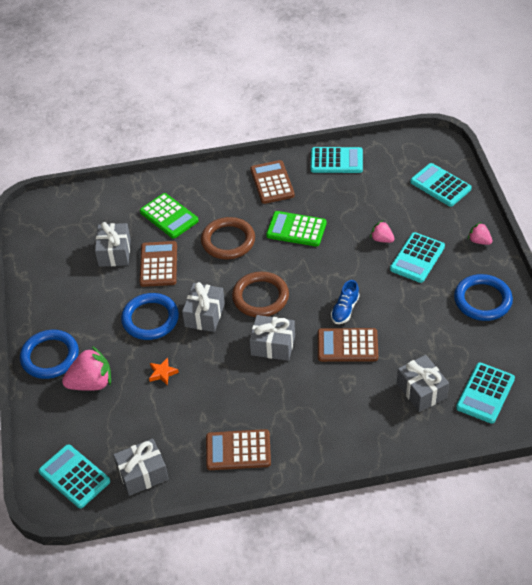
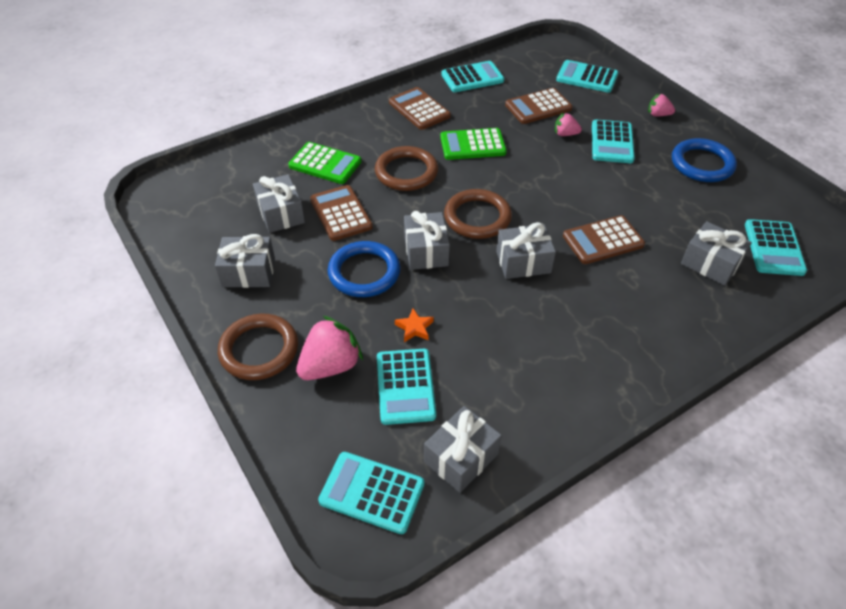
camera: 25 degrees left, 0 degrees up
blue ring [20,330,79,379] -> brown ring [218,314,298,380]
brown calculator [206,429,271,470] -> brown calculator moved to [505,88,572,124]
blue shoe [331,280,360,324] -> none
none -> grey gift [215,234,275,288]
none -> turquoise calculator [377,349,436,425]

